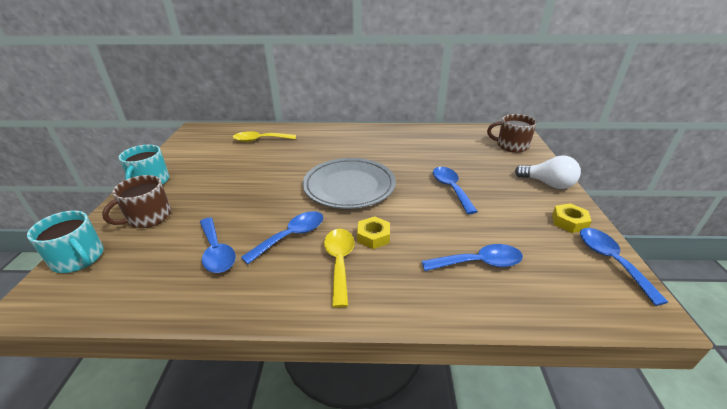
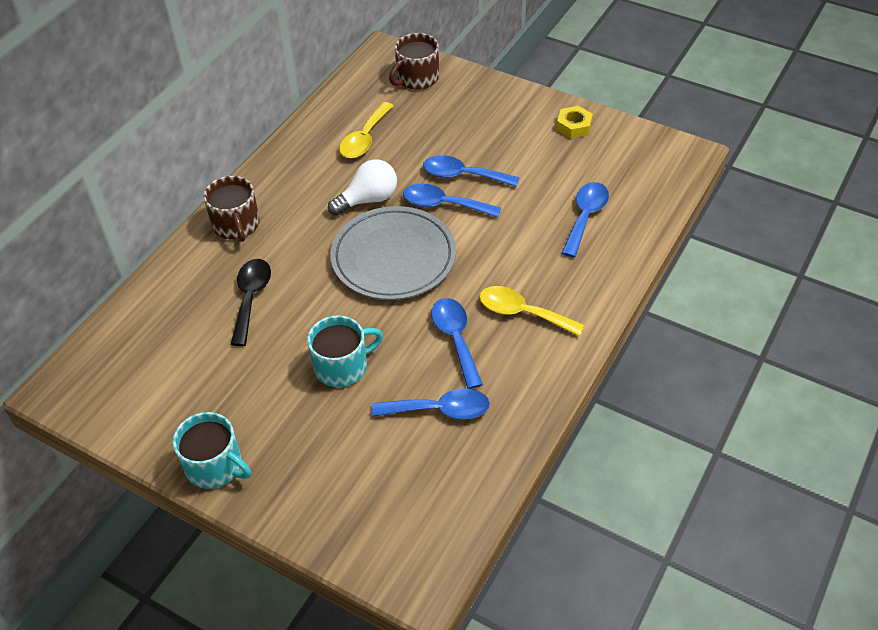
camera: 60 degrees left, 15 degrees up
turquoise mug [27,211,104,273] -> turquoise mug moved to [307,315,383,387]
brown mug [102,175,171,228] -> brown mug moved to [203,176,260,242]
yellow spoon [233,131,296,142] -> yellow spoon moved to [339,102,394,158]
yellow nut [357,216,390,249] -> none
white light bulb [515,155,581,189] -> white light bulb moved to [328,159,397,216]
blue spoon [580,228,668,306] -> blue spoon moved to [403,184,501,218]
none -> black spoon [230,259,271,346]

